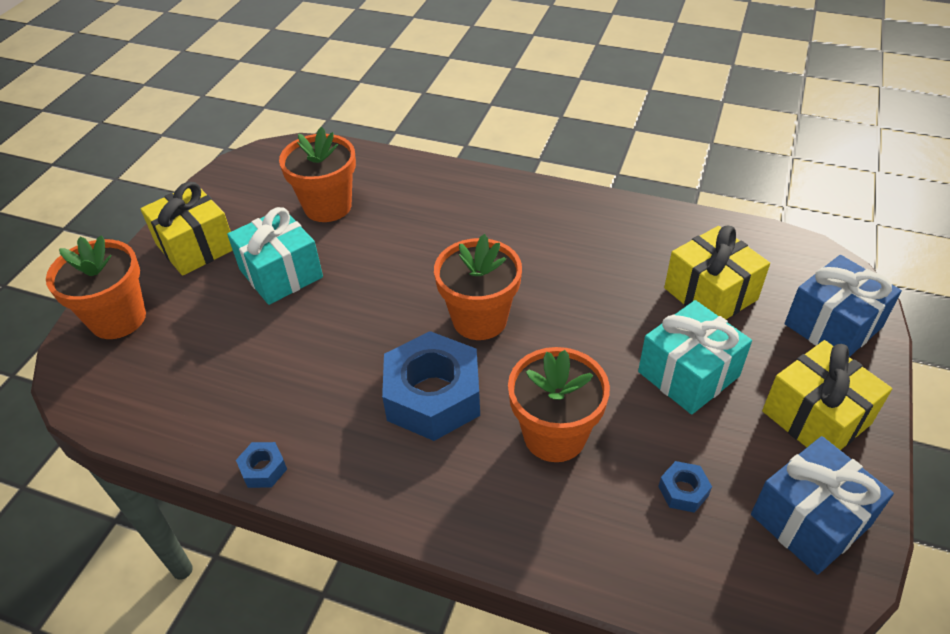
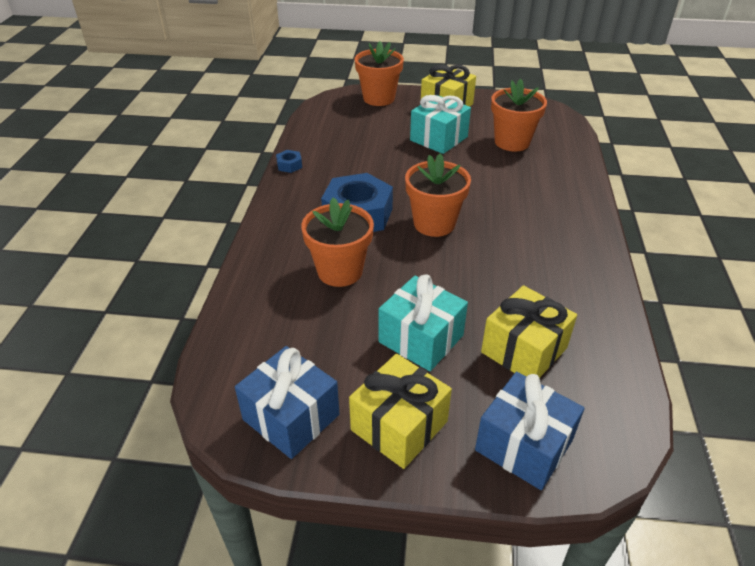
camera: 75 degrees right, 5 degrees down
blue nut [658,461,712,513] -> none

